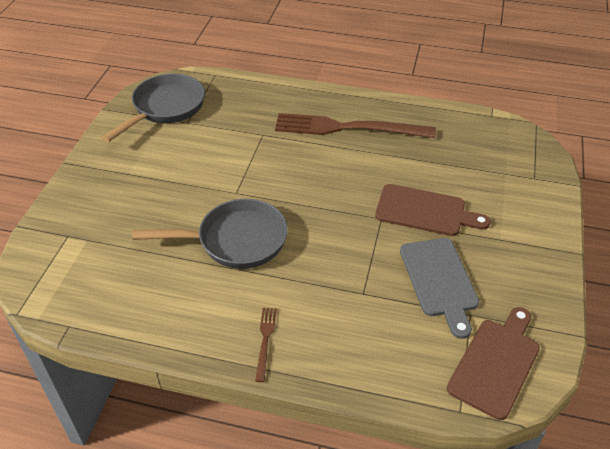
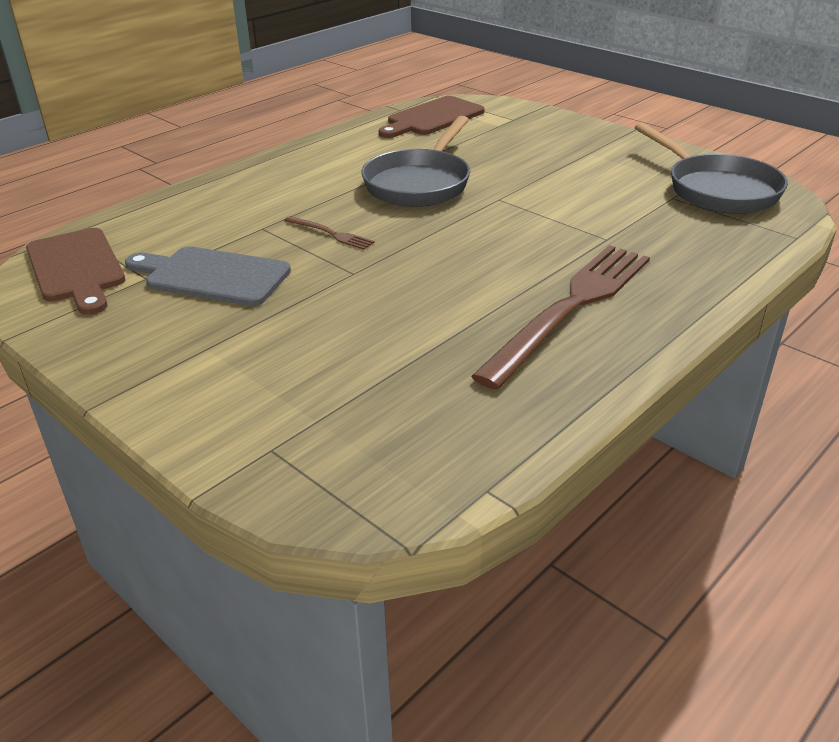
camera: 120 degrees right, 10 degrees down
brown fork [255,307,277,382] -> brown fork moved to [284,216,375,250]
brown cutting board [375,184,491,236] -> brown cutting board moved to [379,96,485,138]

